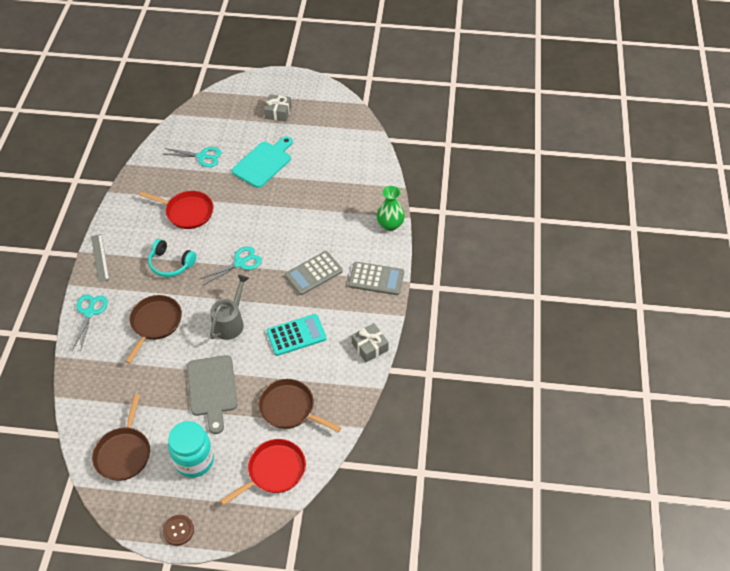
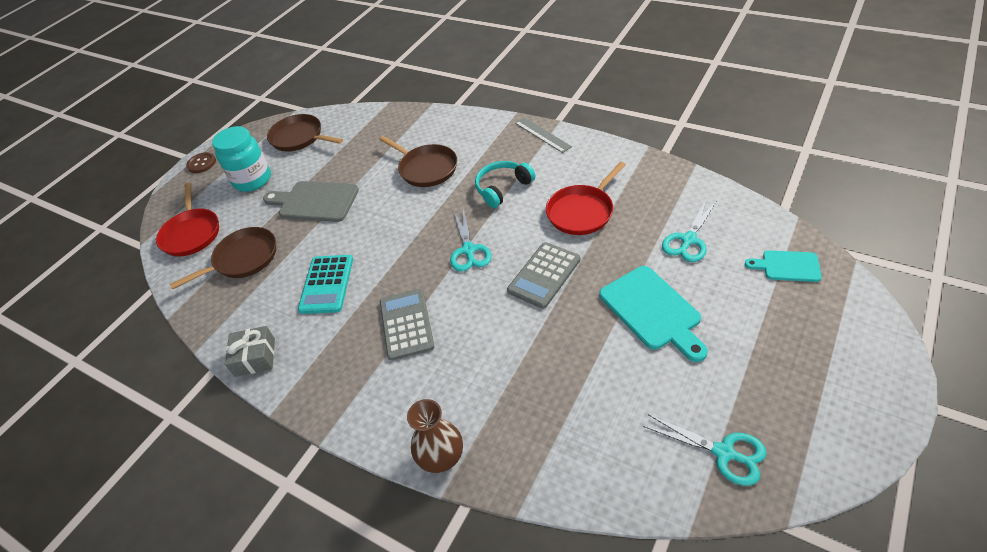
camera: 120 degrees right, 5 degrees down
turquoise scissors [72,295,108,351] -> turquoise scissors moved to [643,414,767,486]
grey ruler [91,234,110,282] -> grey ruler turned 45 degrees clockwise [515,117,572,153]
grey watering can [210,275,249,340] -> none
grey gift [264,94,292,122] -> none
grey calculator [349,262,404,295] -> grey calculator moved to [507,242,580,309]
green vase [377,186,405,231] -> brown vase [407,399,463,473]
none -> turquoise cutting board [745,250,822,282]

